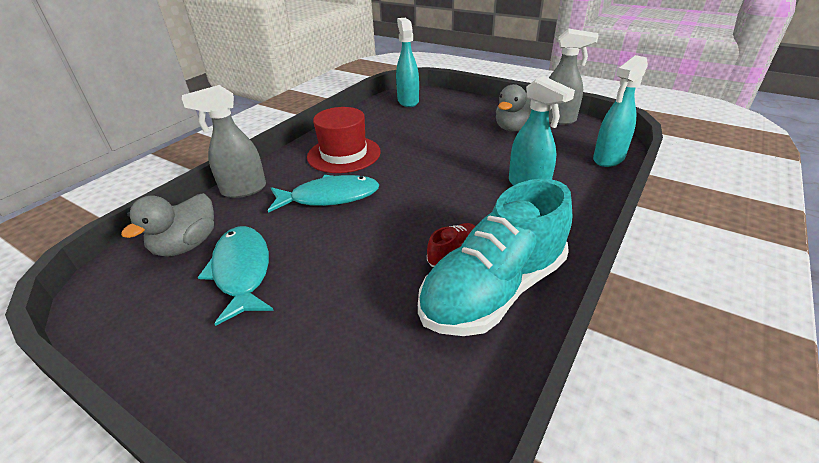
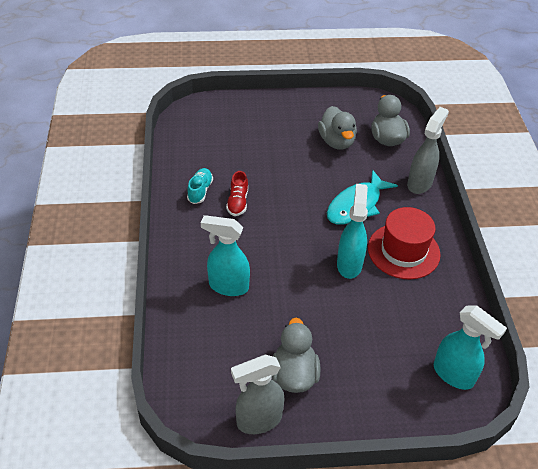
camera: 140 degrees right, 10 degrees up
turquoise fish [198,226,274,326] -> grey duck [318,106,357,150]
turquoise shoe [418,179,572,336] -> turquoise shoe [187,168,213,204], size x0.41
turquoise spray bottle [593,55,648,167] -> turquoise spray bottle moved to [337,184,368,279]

